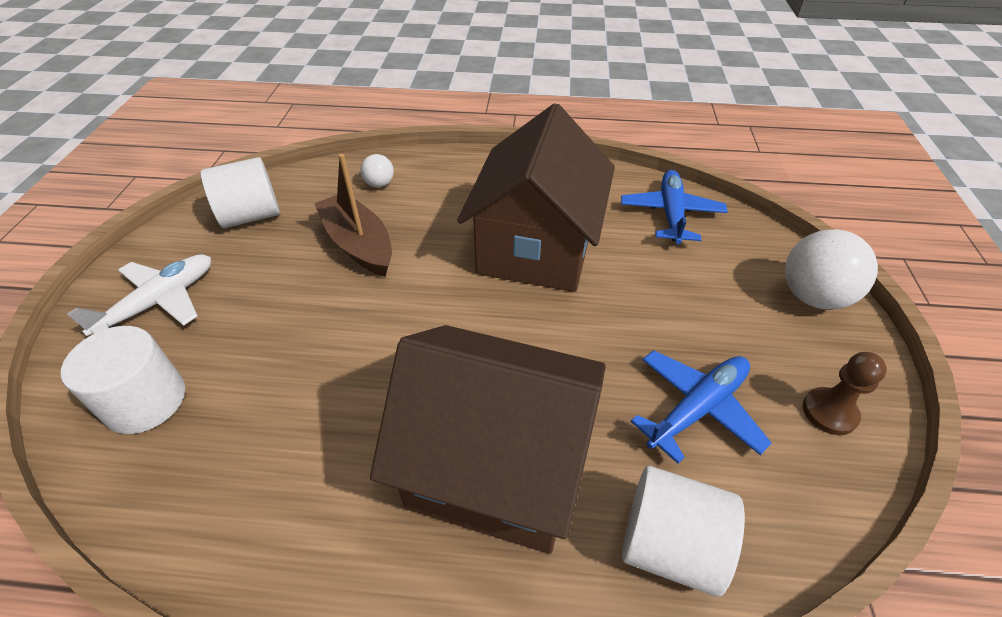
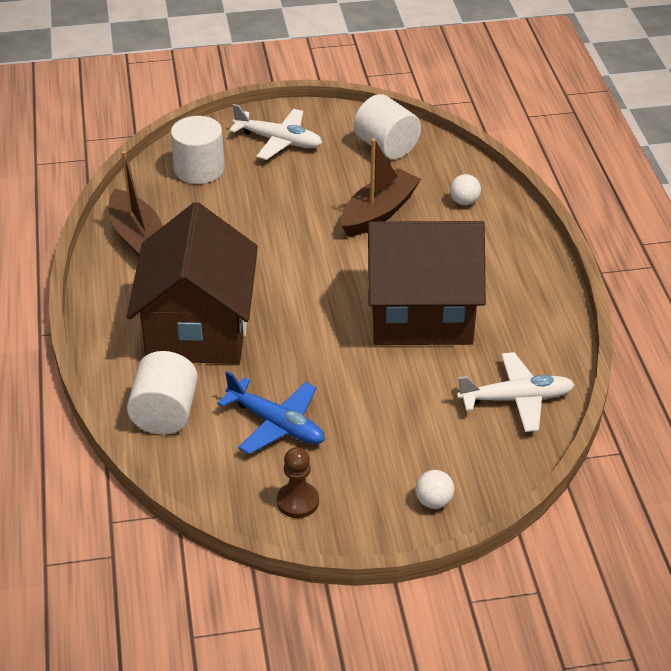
camera: 75 degrees right, 5 degrees down
blue plane [621,170,728,244] -> white plane [457,352,575,432]
white ball [785,229,878,310] -> white ball [416,470,454,509], size x0.51
none -> brown boat [109,151,163,257]

